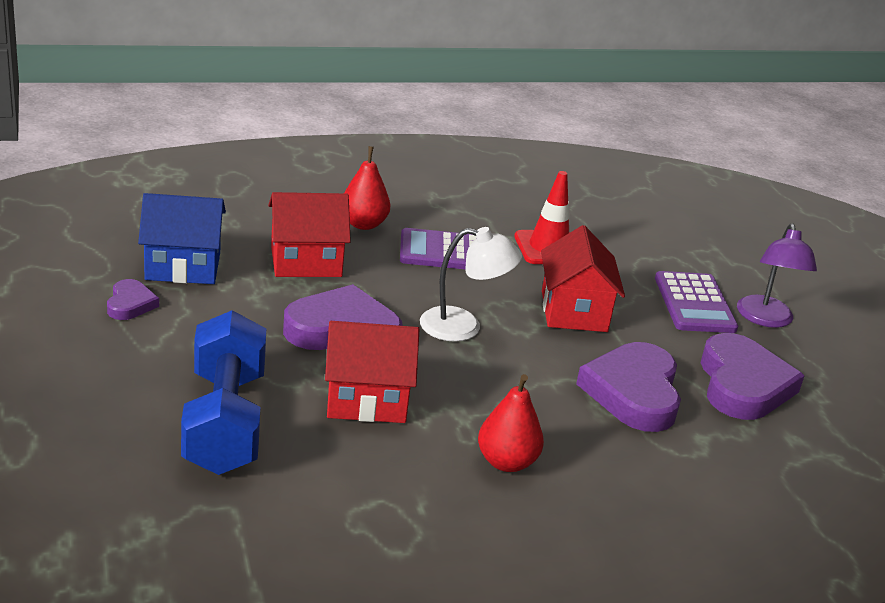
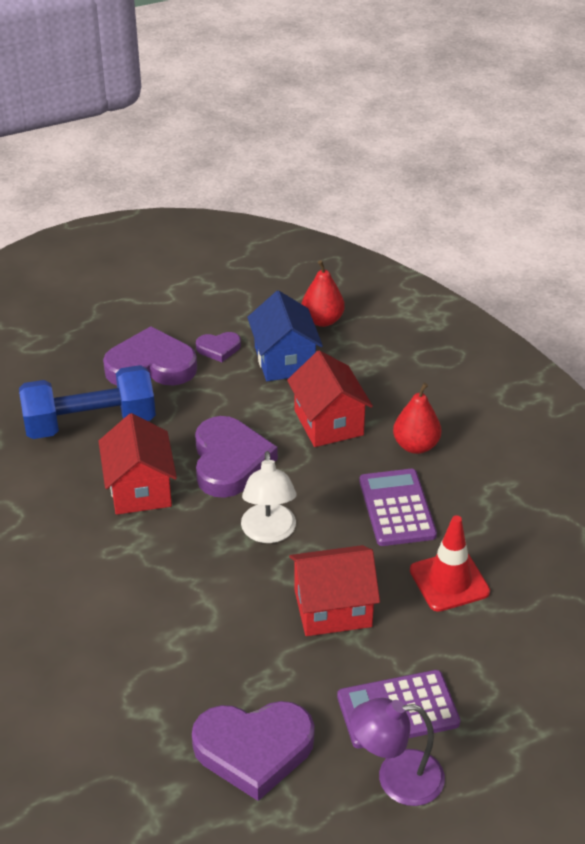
camera: 85 degrees right, 10 degrees up
red pear [478,374,544,472] -> red pear moved to [302,260,345,327]
purple heart [576,342,681,432] -> purple heart moved to [103,326,197,386]

